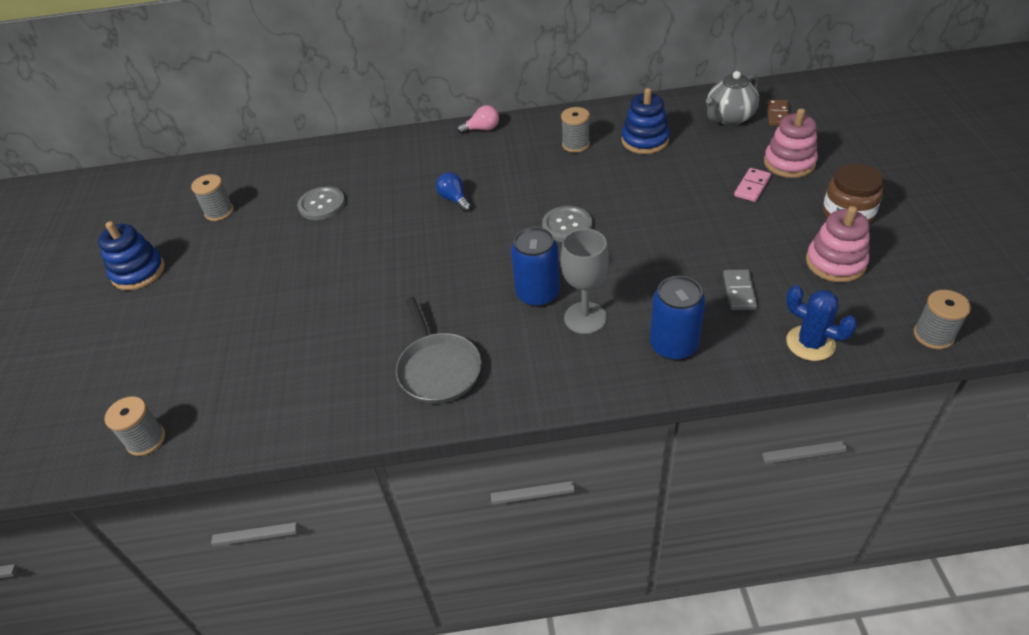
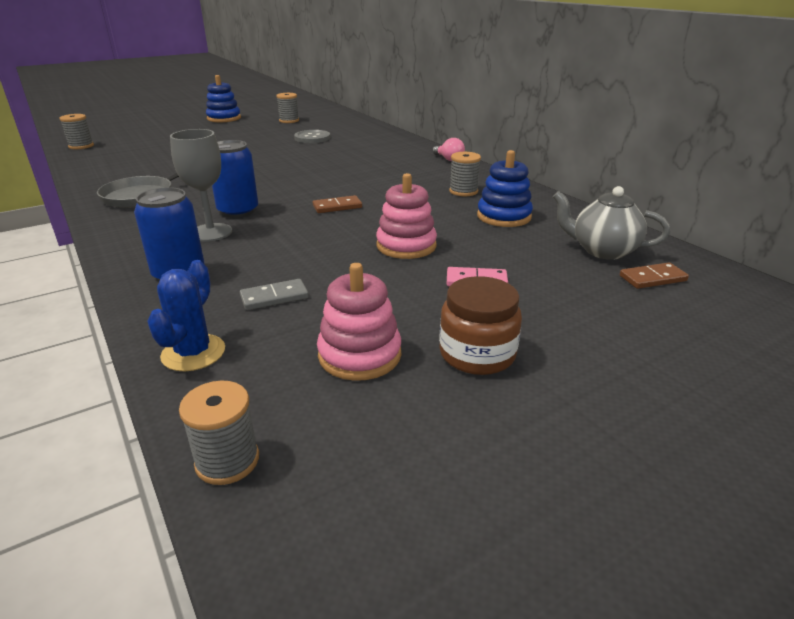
camera: 60 degrees right, 15 degrees down
blue light bulb [436,172,471,212] -> none
grey button [542,206,592,242] -> brown domino [313,195,362,213]
pink stacking toy [764,108,818,178] -> pink stacking toy moved to [376,173,437,259]

